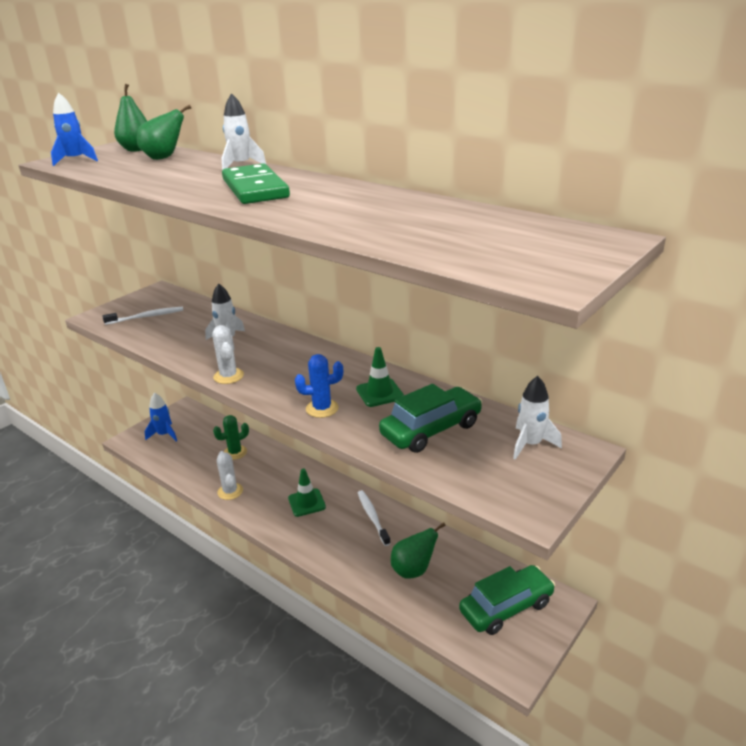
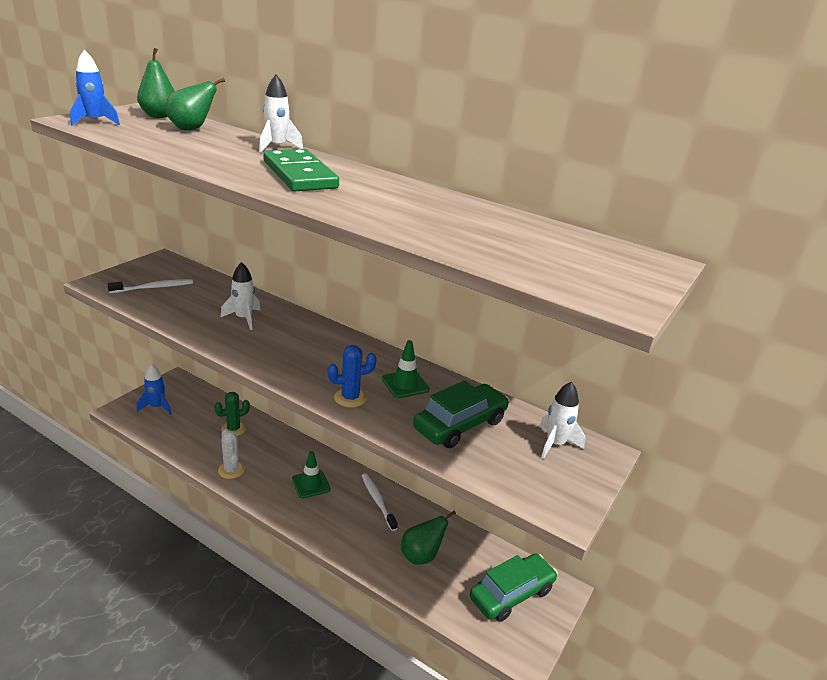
camera: 10 degrees left, 0 degrees up
white cactus [212,325,244,384] -> none

